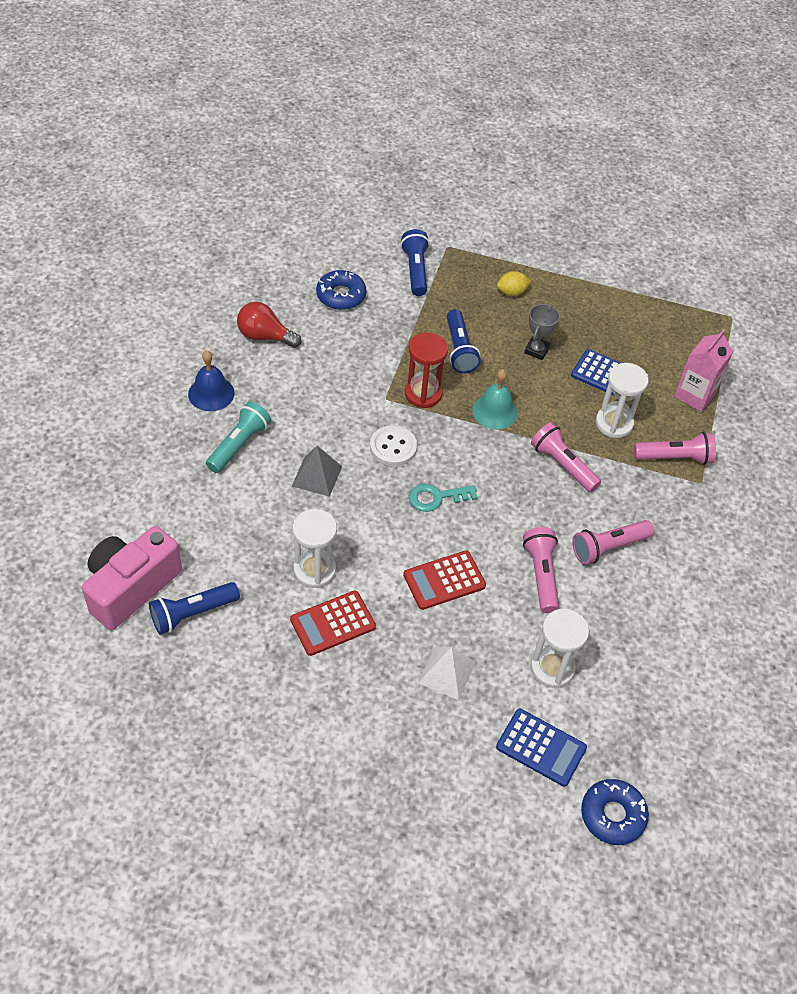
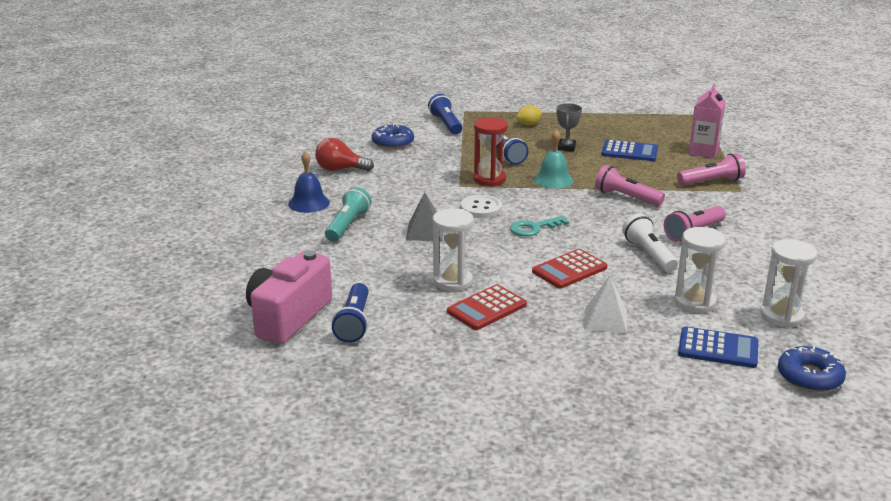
camera: 10 degrees left, 25 degrees down
blue flashlight [149,582,240,635] -> blue flashlight turned 45 degrees counterclockwise [332,283,369,343]
pink flashlight [523,527,559,613] -> white flashlight [622,213,678,272]
white hourglass [596,363,649,438] -> white hourglass moved to [760,239,817,328]

